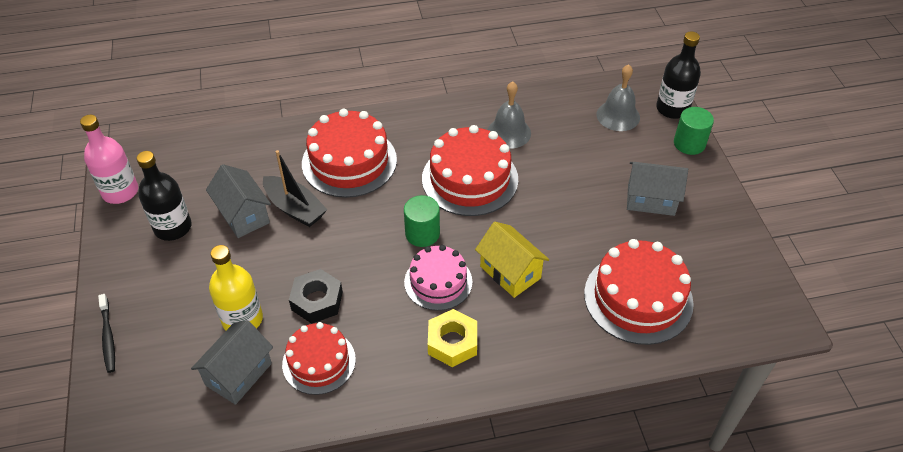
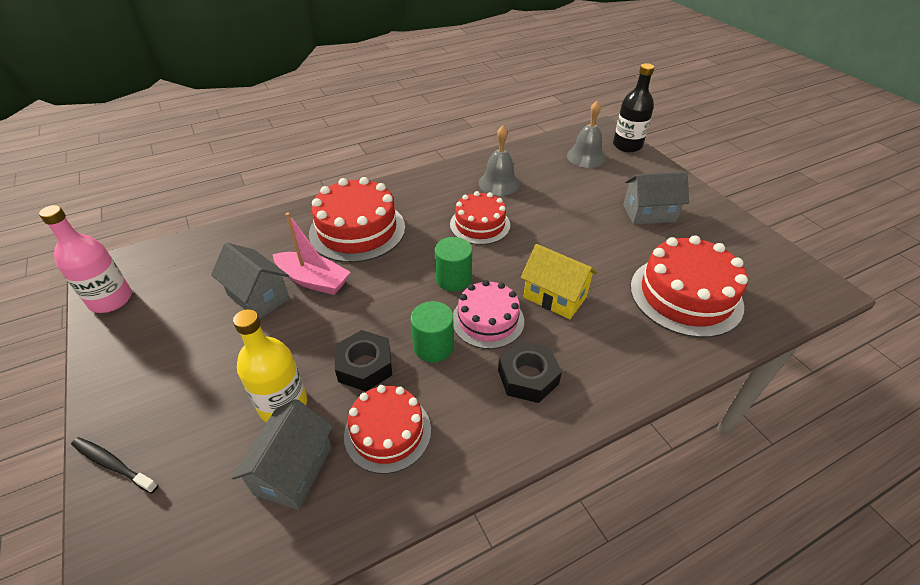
camera: 15 degrees left, 5 degrees down
black toothbrush [98,294,115,373] -> black toothbrush turned 150 degrees clockwise [71,437,159,493]
black bottle [137,151,192,241] -> none
black boat [263,150,327,227] -> pink boat [273,213,351,295]
red cake [422,125,518,216] -> red cake [450,191,510,245], size x0.64
yellow nut [428,309,477,367] -> black nut [498,341,562,403]
green cylinder [674,107,714,155] -> green cylinder moved to [411,301,454,362]

